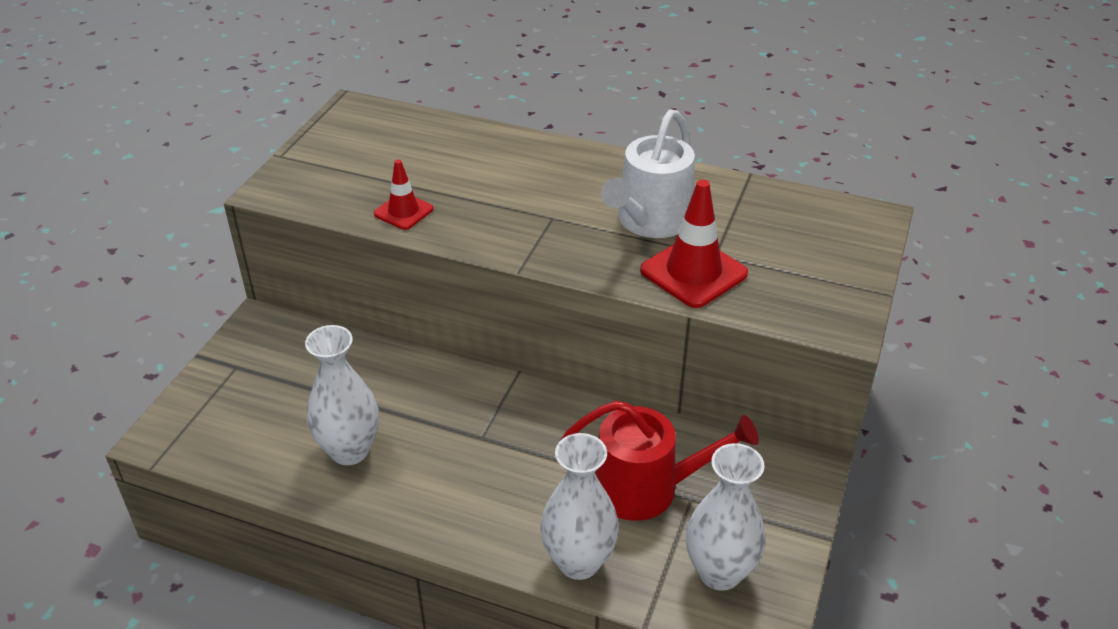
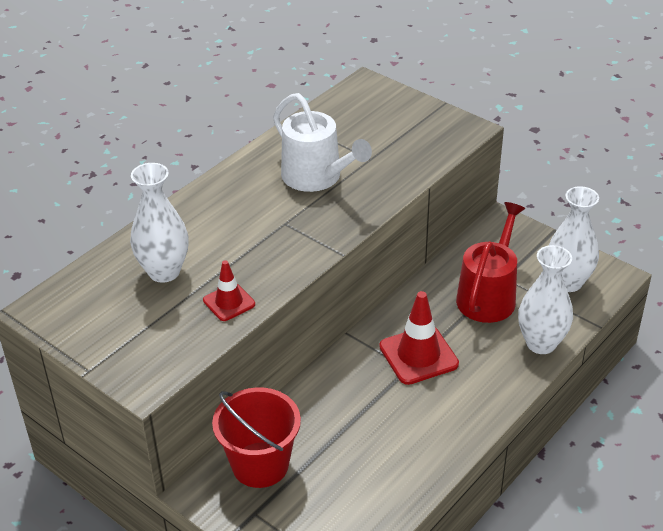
camera: 70 degrees left, 0 degrees up
white vase [305,325,379,465] -> white vase moved to [130,163,188,283]
red traffic cone [640,180,748,308] -> red traffic cone moved to [379,291,459,385]
none -> red bucket [212,387,301,488]

